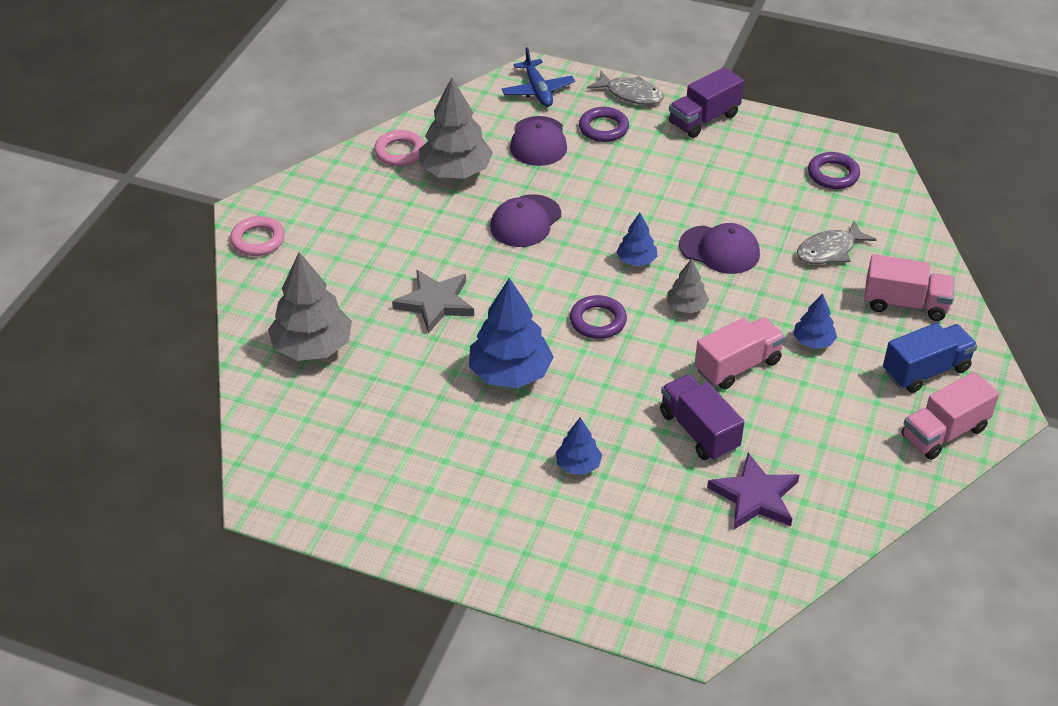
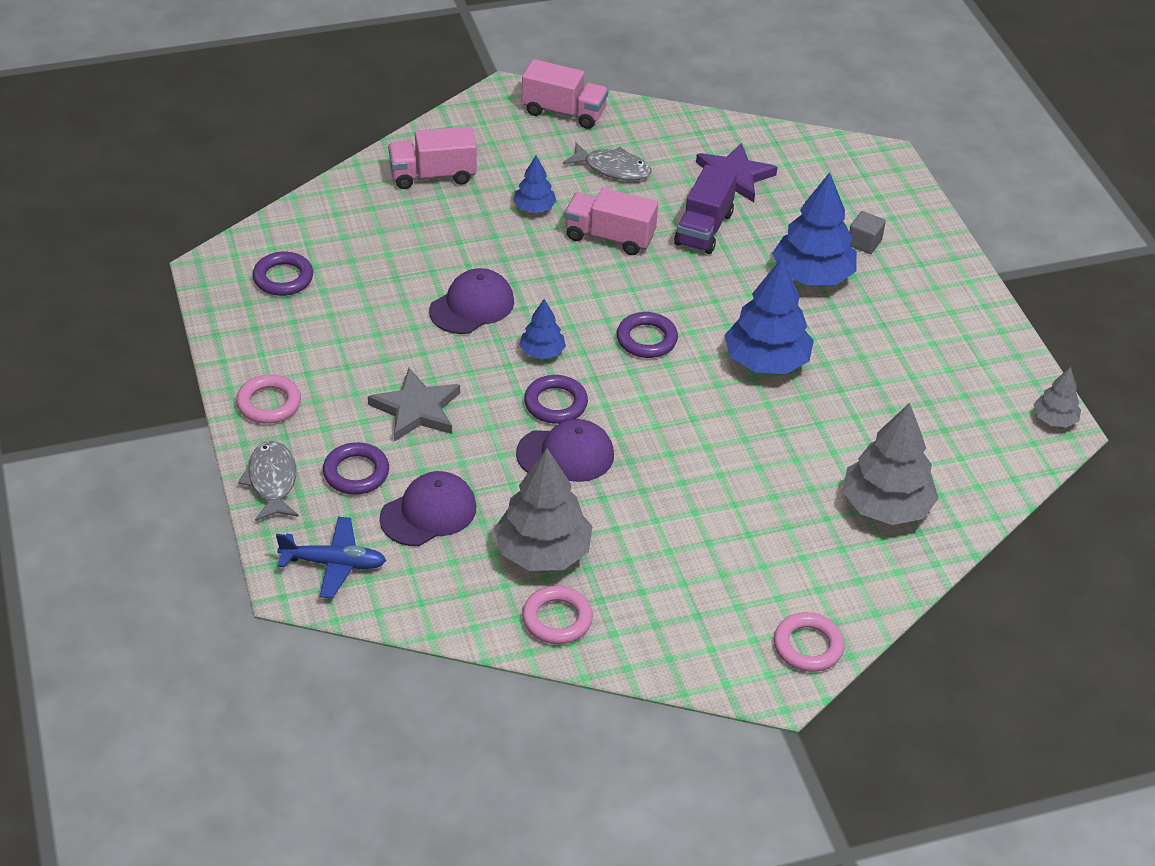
camera: 130 degrees left, 0 degrees up
grey star [392,270,474,334] -> grey star moved to [368,368,460,442]
blue plane [502,47,575,107] -> blue plane turned 60 degrees clockwise [276,517,386,599]
blue tree [556,418,602,474] -> blue tree [772,172,857,285], size x1.91
grey tree [667,258,709,313] -> grey tree moved to [1033,367,1081,427]
purple truck [669,67,744,138] -> pink ring [236,374,301,424]
purple cap [679,223,760,274] -> purple cap turned 60 degrees clockwise [429,268,514,334]
grey fish [797,220,877,264] -> grey fish moved to [563,142,652,181]
pink truck [864,254,955,321] -> pink truck turned 75 degrees counterclockwise [388,126,477,189]
blue truck [883,323,977,393] -> none
none -> purple ring [524,375,588,424]
none -> grey cube [849,211,886,254]

